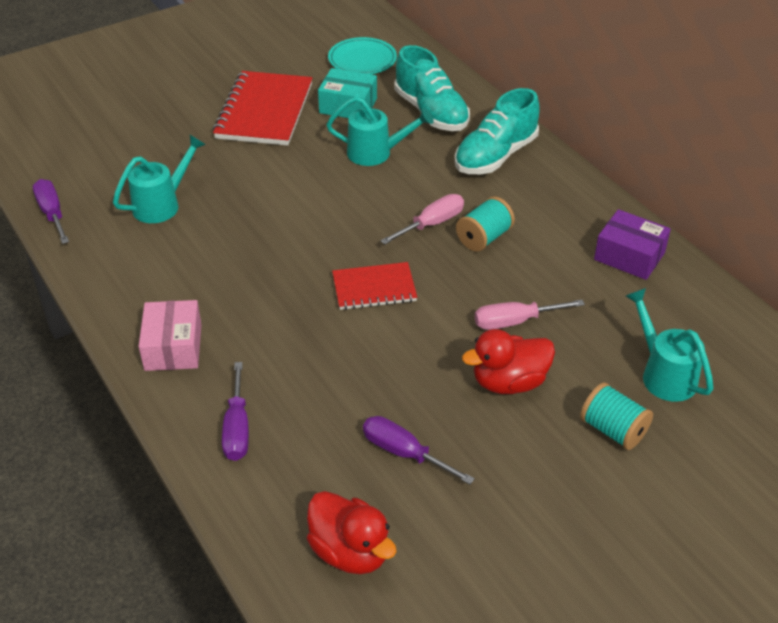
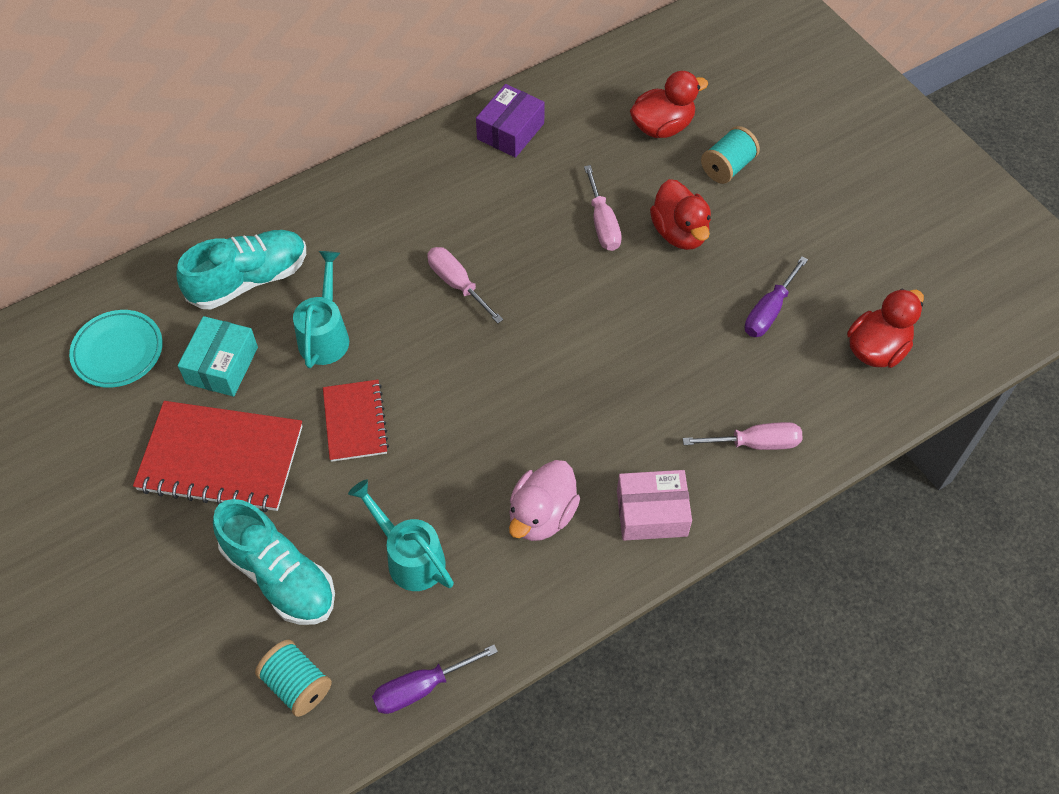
camera: 90 degrees left, 15 degrees up
purple screwdriver [222,362,249,461] -> pink screwdriver [683,422,803,450]
red notebook [332,262,417,310] -> red notebook moved to [323,379,389,462]
turquoise shoe [455,88,540,174] -> turquoise shoe moved to [213,499,335,625]
turquoise spool [456,197,515,252] -> turquoise spool moved to [255,640,332,717]
turquoise watering can [626,288,714,402] -> red duck [630,71,708,138]
none -> pink duck [509,460,580,541]

